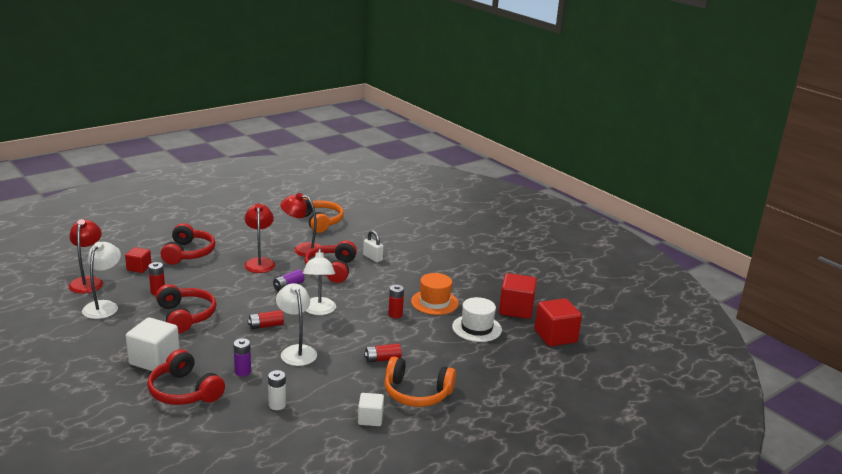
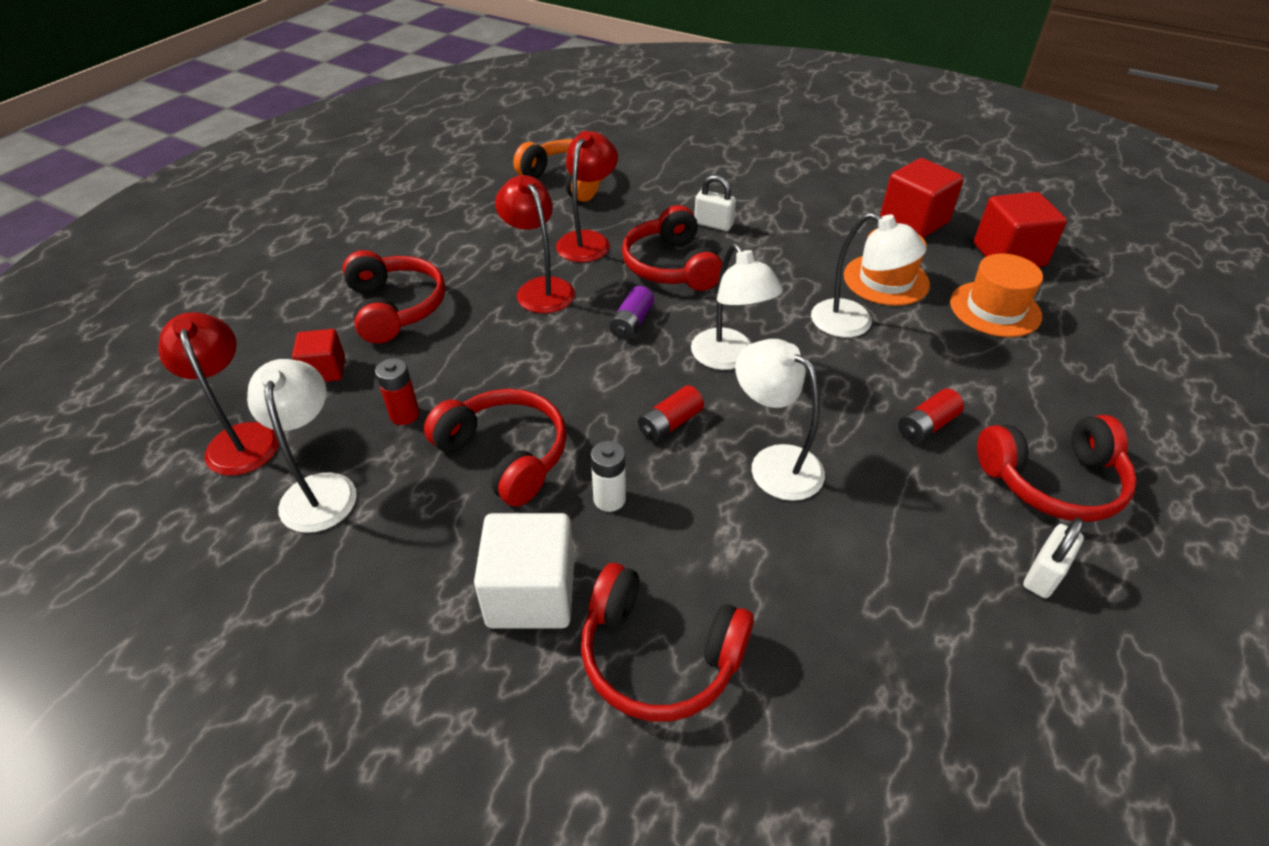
camera: 20 degrees left, 20 degrees up
purple battery [233,338,251,377] -> none
white battery [268,370,286,410] -> white battery moved to [591,441,626,512]
red lamp [280,193,321,257] -> red lamp turned 120 degrees clockwise [556,131,618,262]
white cube [358,393,384,426] -> white padlock [1023,518,1084,598]
orange headphones [385,357,456,407] -> red headphones [977,415,1137,522]
red battery [388,285,404,318] -> white lamp [811,212,926,338]
white hat [452,297,502,342] -> orange hat [950,254,1043,337]
red cube [534,298,582,346] -> red cube moved to [880,158,964,238]

